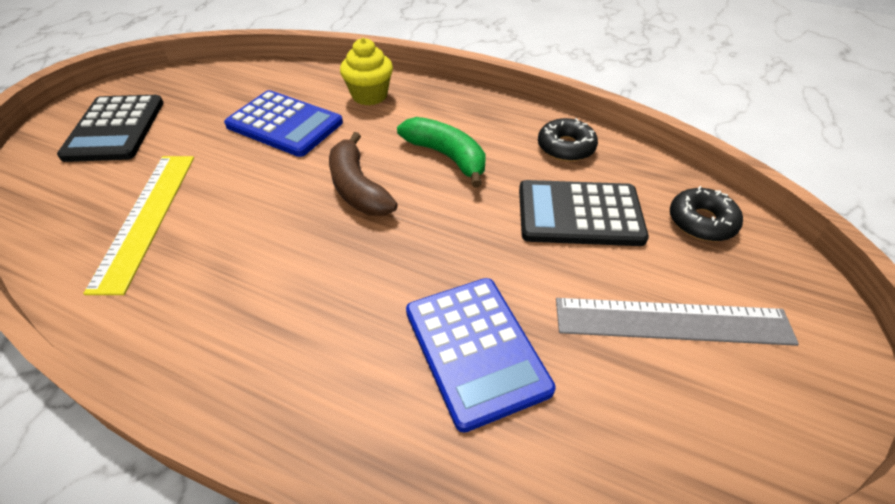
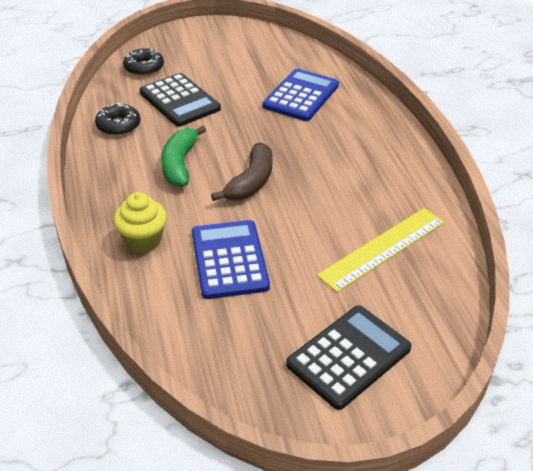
camera: 130 degrees left, 5 degrees down
grey ruler [556,298,799,346] -> none

